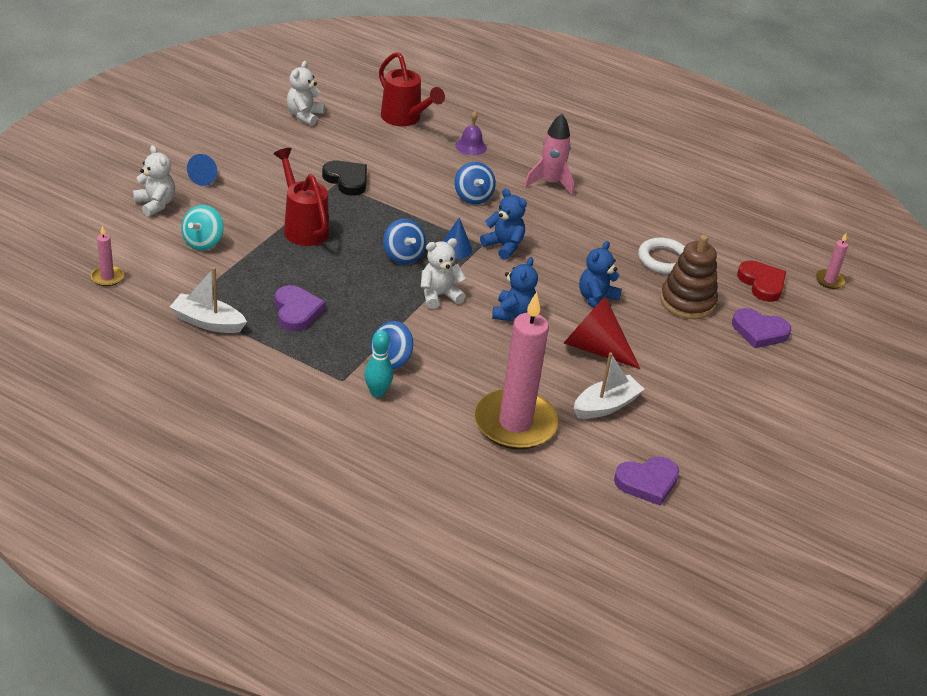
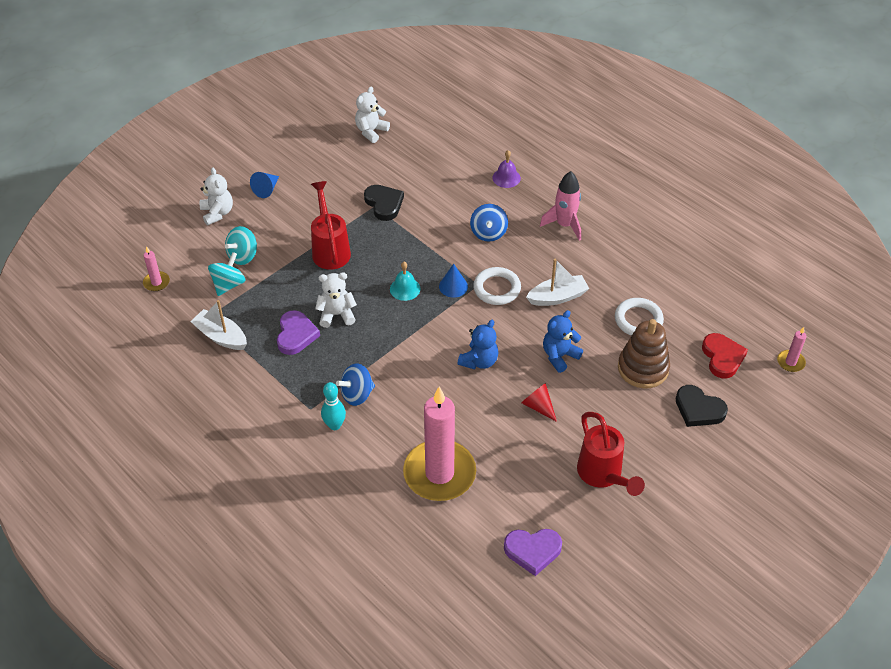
camera: 20 degrees right, 10 degrees up
red watering can [379,52,445,126] -> red watering can moved to [577,412,645,496]
blue spinning top [383,219,426,264] -> turquoise bell [390,262,420,301]
white teddy bear [421,238,466,309] -> white teddy bear moved to [315,272,357,328]
blue teddy bear [480,188,527,260] -> white ring [473,267,521,305]
red cone [563,296,640,369] -> red cone [522,383,557,422], size x0.57
white boat [574,352,645,419] -> white boat moved to [526,259,589,306]
purple heart [732,308,791,348] -> black heart [676,385,728,427]
none -> turquoise spinning top [208,252,246,296]

